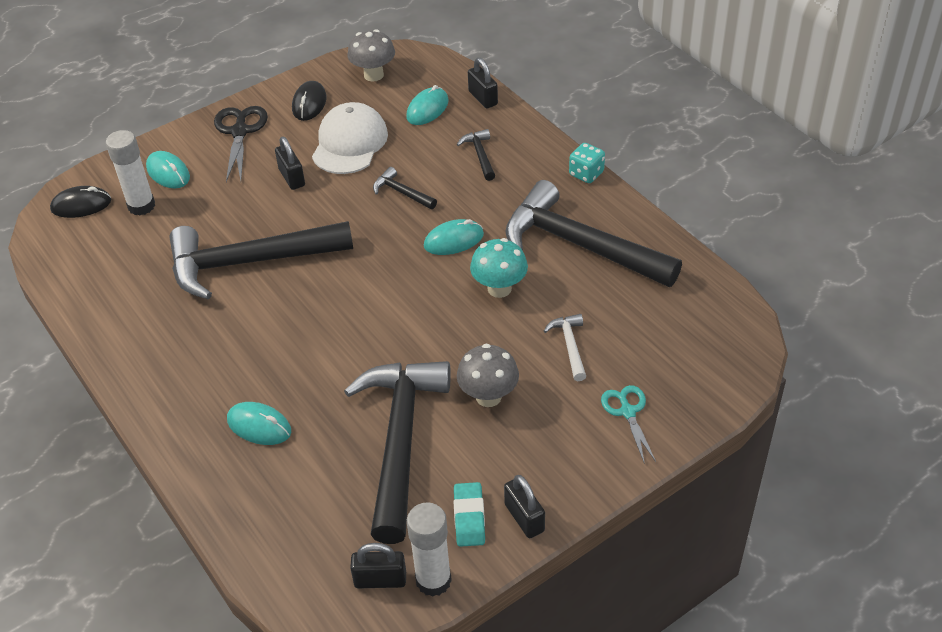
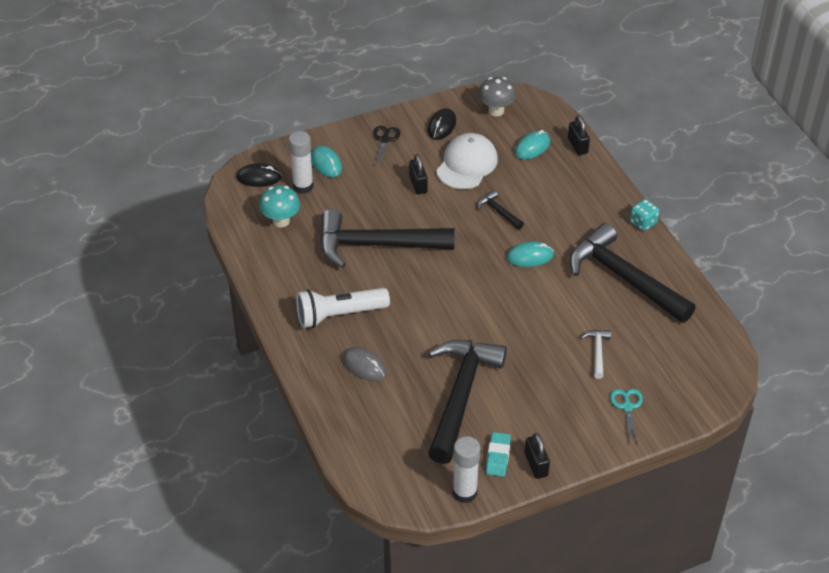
camera: 10 degrees right, 0 degrees up
black scissors [214,106,268,182] -> black scissors [373,126,400,167], size x0.66
turquoise mouse [227,402,291,445] -> grey mouse [342,347,386,381]
black padlock [350,543,406,589] -> none
black hammer [457,129,495,181] -> none
grey mushroom [457,344,519,407] -> none
turquoise mushroom [470,238,528,298] -> turquoise mushroom moved to [259,185,300,227]
none -> white flashlight [296,288,390,328]

